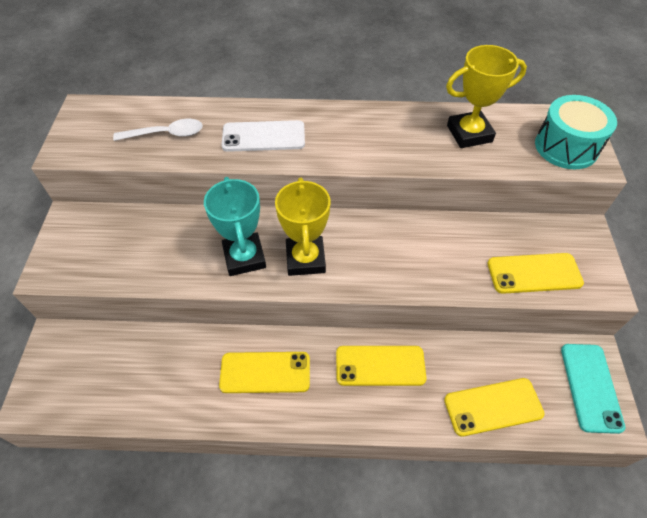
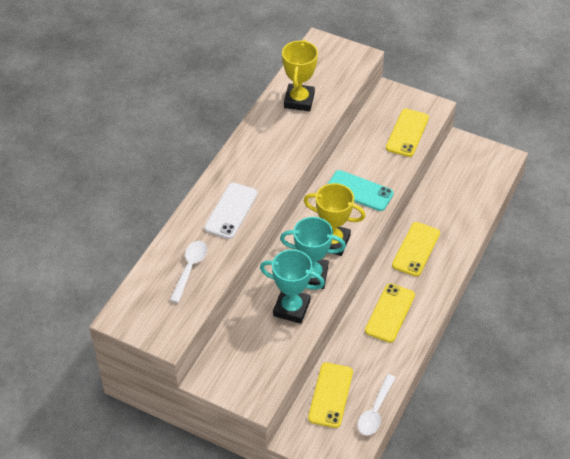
camera: 65 degrees left, 5 degrees down
yellow phone [444,378,545,437] -> yellow phone moved to [308,362,353,428]
turquoise drum [535,95,617,169] -> none
turquoise phone [561,344,625,434] -> turquoise phone moved to [328,170,394,211]
none -> turquoise trophy [260,249,325,324]
none -> white spoon [358,374,396,435]

